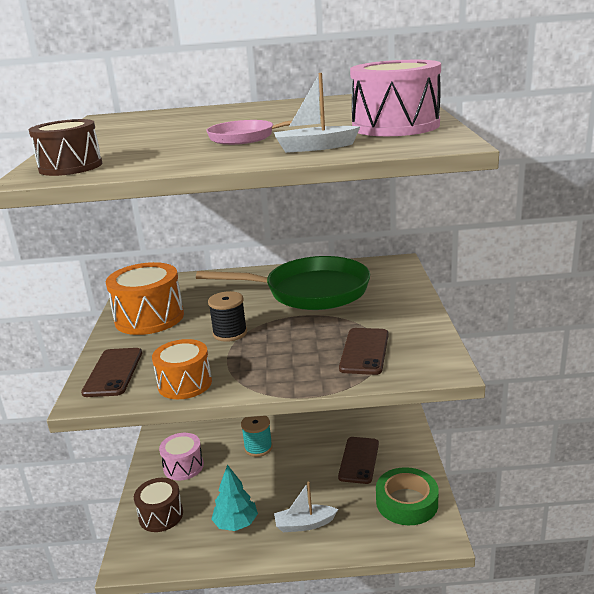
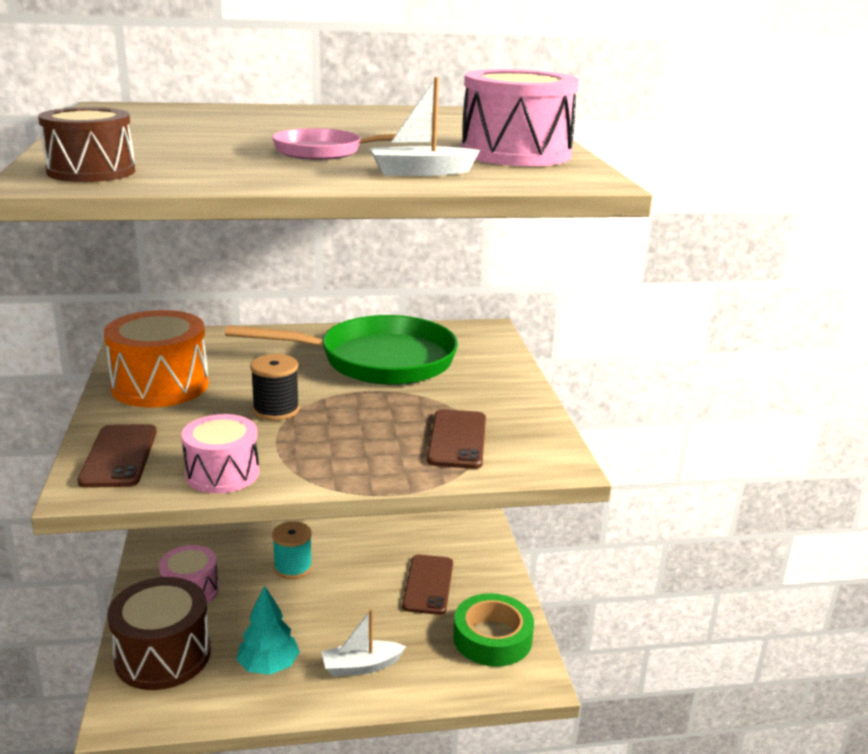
camera: 10 degrees left, 0 degrees up
brown drum [134,478,183,532] -> brown drum [107,577,211,690], size x1.54
orange drum [152,339,212,399] -> pink drum [181,414,259,493]

